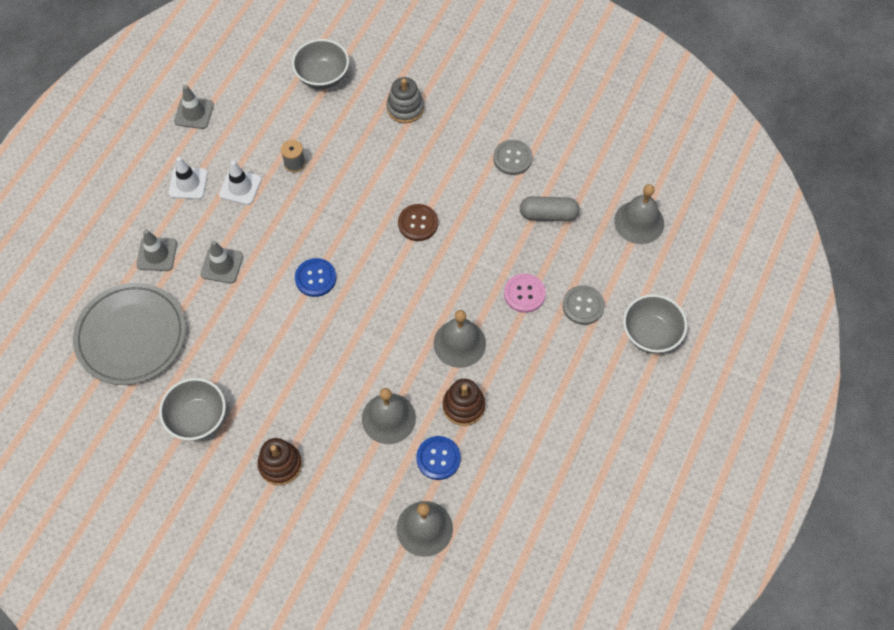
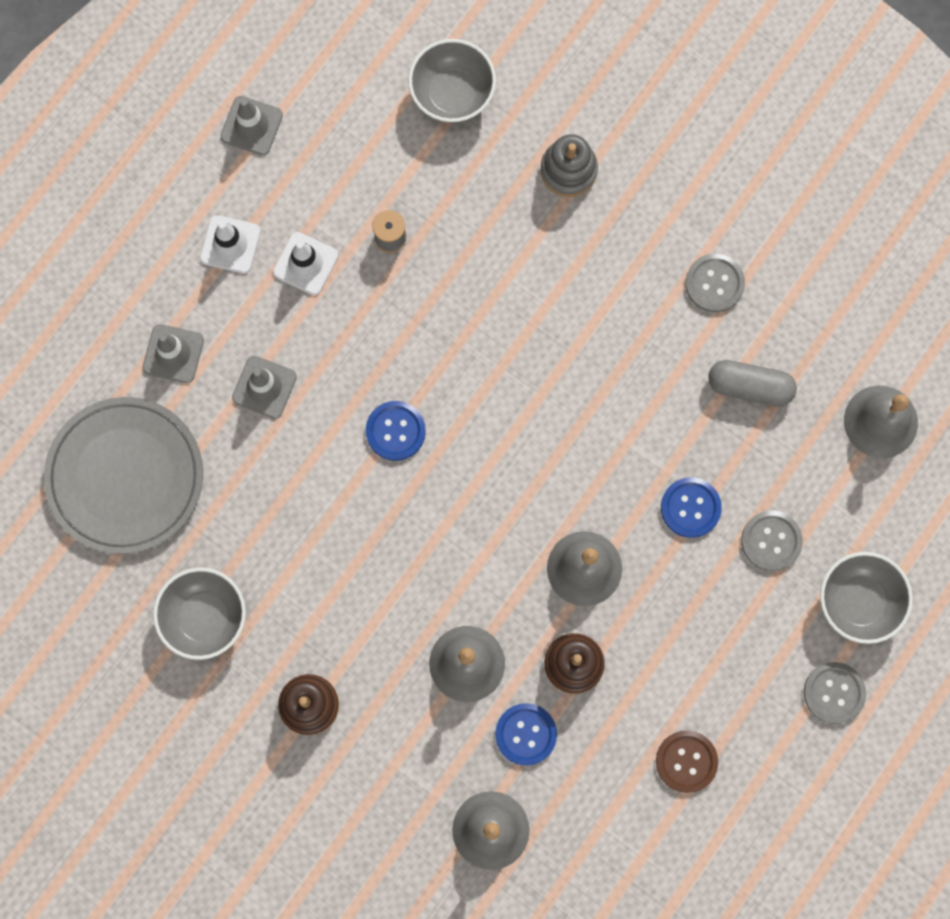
camera: 10 degrees right, 15 degrees up
brown button [398,204,438,241] -> brown button moved to [656,730,718,793]
pink button [504,274,546,313] -> blue button [661,477,722,538]
none -> grey button [804,662,866,724]

